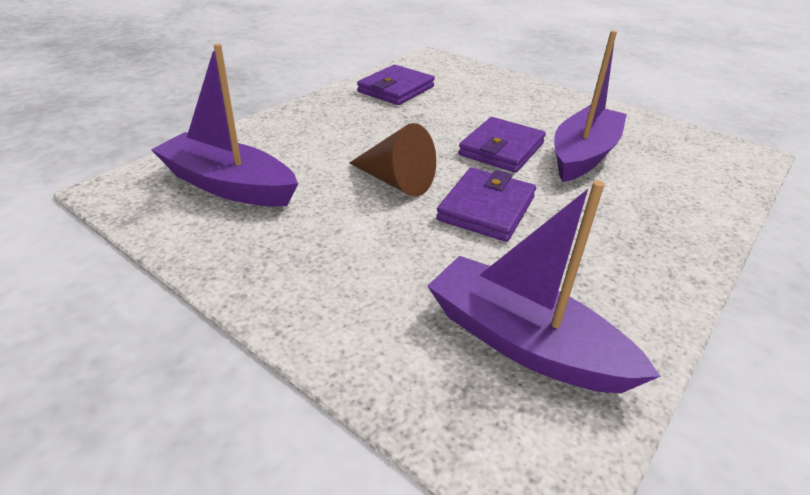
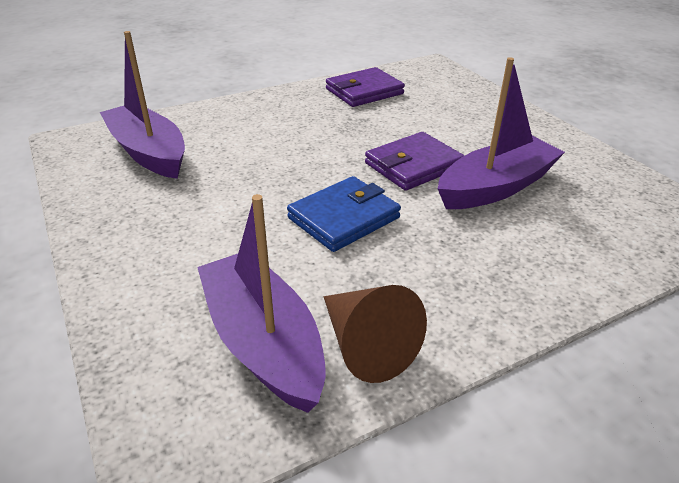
camera: 25 degrees right, 0 degrees up
brown cone [349,123,436,196] -> brown cone moved to [324,285,427,383]
purple wallet [436,168,536,242] -> blue wallet [287,176,401,252]

